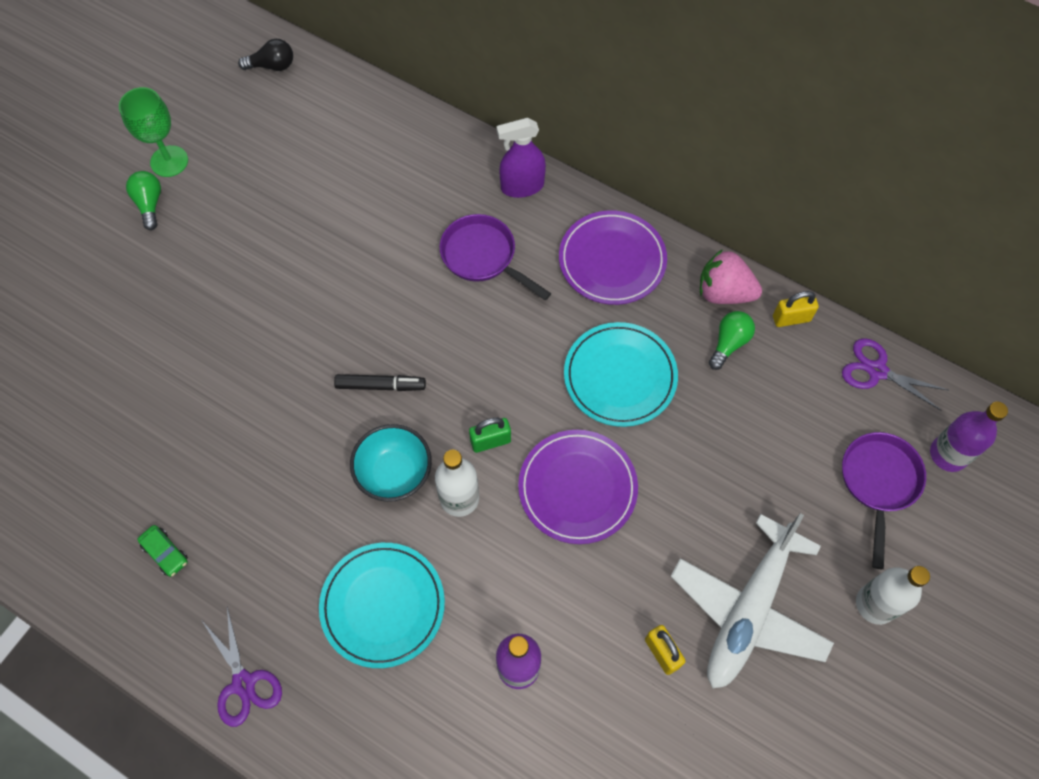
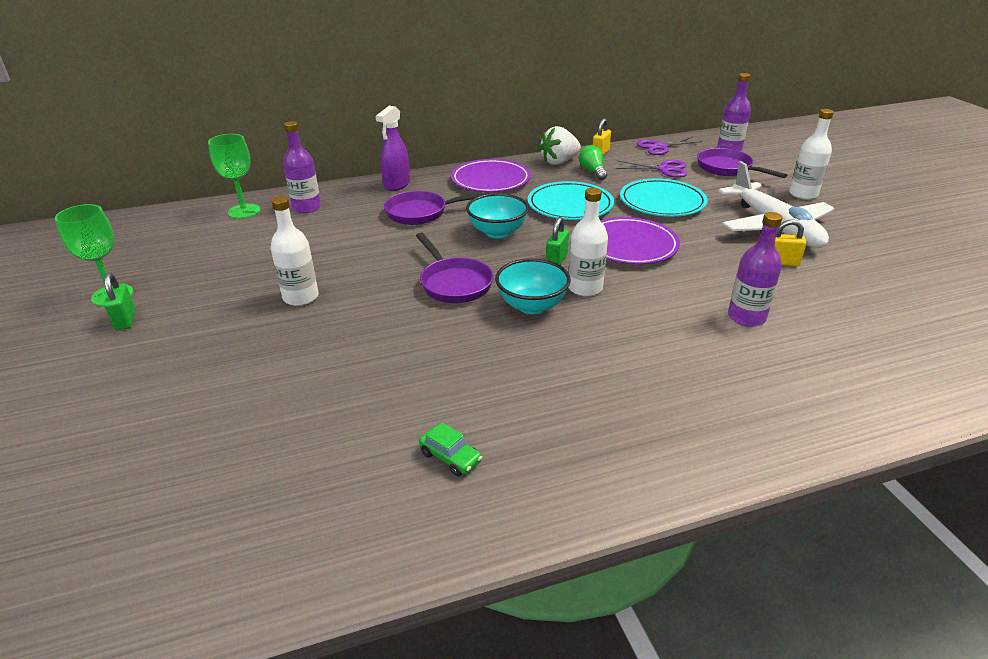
camera: 50 degrees left, 30 degrees down
green light bulb [126,171,161,230] -> green padlock [104,273,135,330]
green car [138,525,188,577] -> green car turned 45 degrees clockwise [419,422,482,476]
purple scissors [202,607,282,727] -> purple scissors moved to [616,160,687,178]
black light bulb [238,39,293,71] -> none
turquoise plate [319,543,445,668] -> turquoise plate moved to [620,178,708,217]
black marker [334,374,426,391] -> purple pan [416,233,494,303]
pink strawberry [700,249,762,304] -> white strawberry [539,126,581,165]
none -> green goblet [208,134,260,219]
none -> white bottle [271,196,319,306]
none -> purple bottle [283,121,321,213]
none -> turquoise bowl [466,193,529,238]

